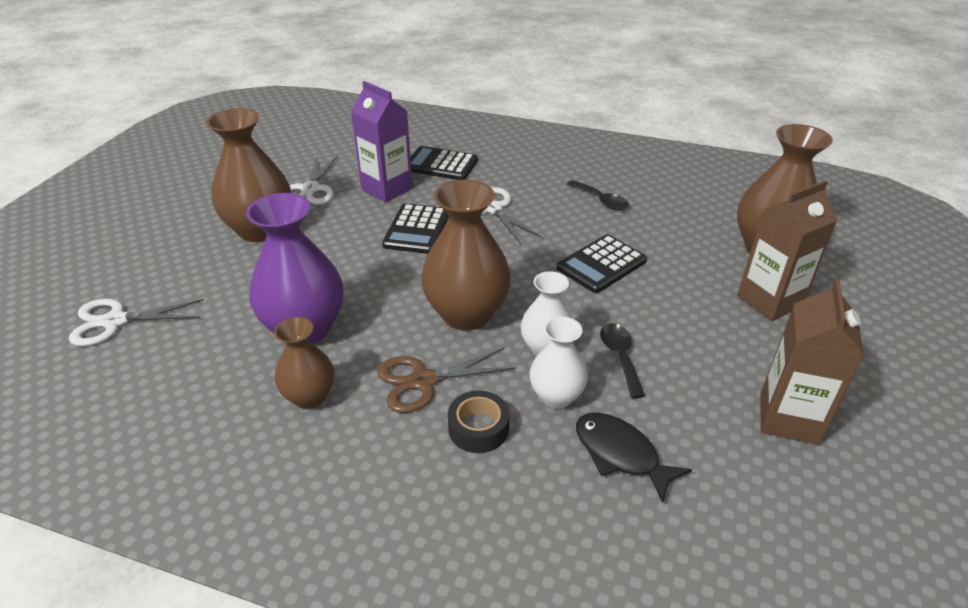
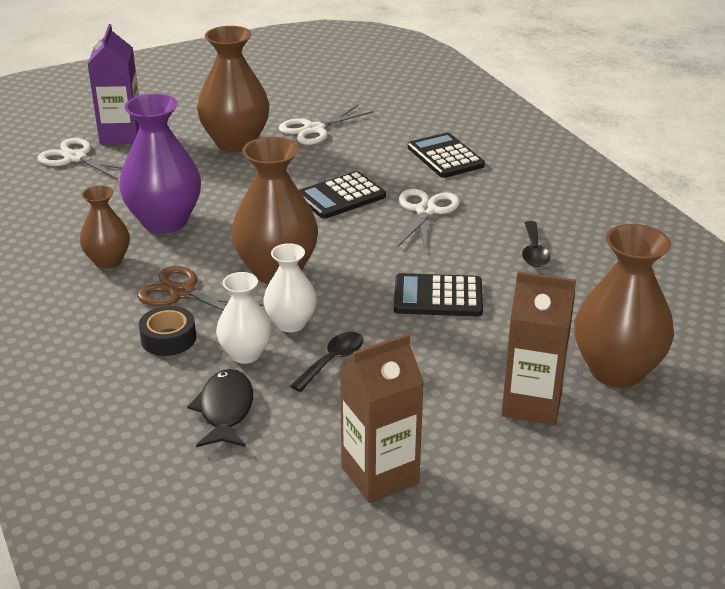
camera: 45 degrees right, 5 degrees down
purple carton [351,81,413,203] -> purple carton moved to [88,24,140,144]

